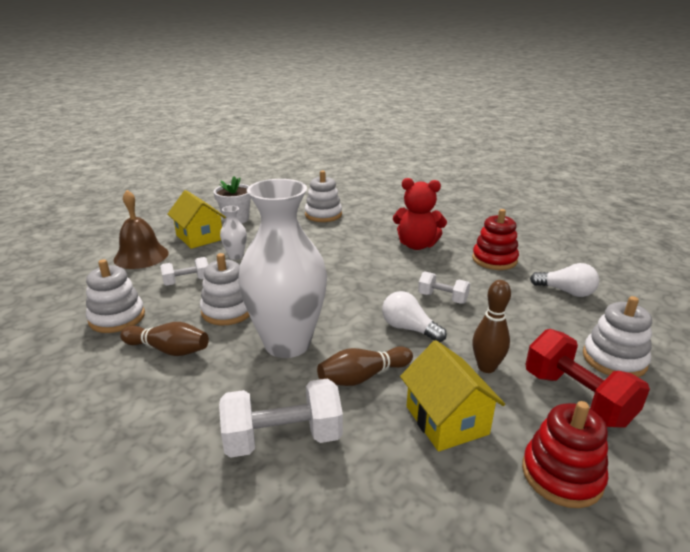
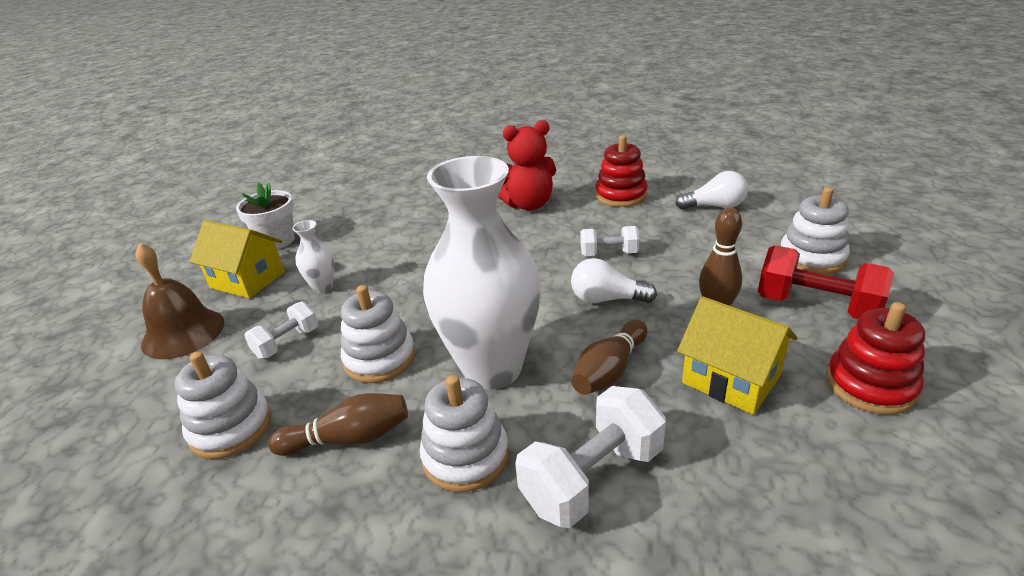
camera: 25 degrees left, 5 degrees up
white stacking toy [305,171,342,222] -> white stacking toy moved to [420,375,509,492]

